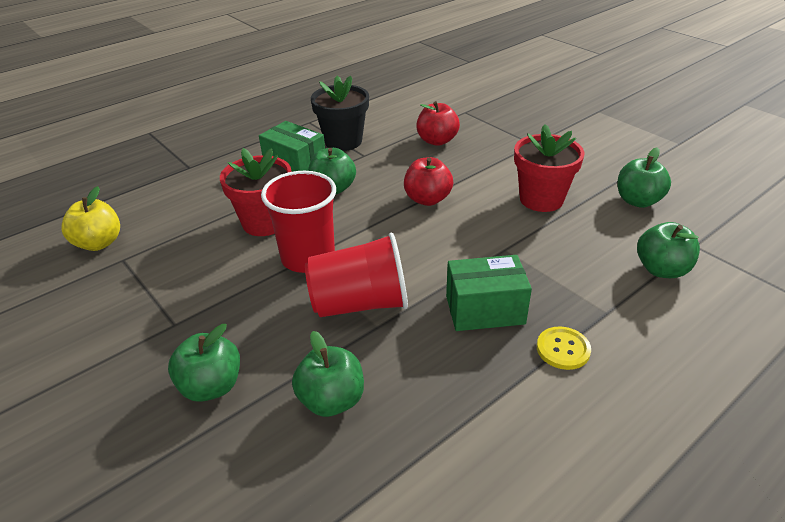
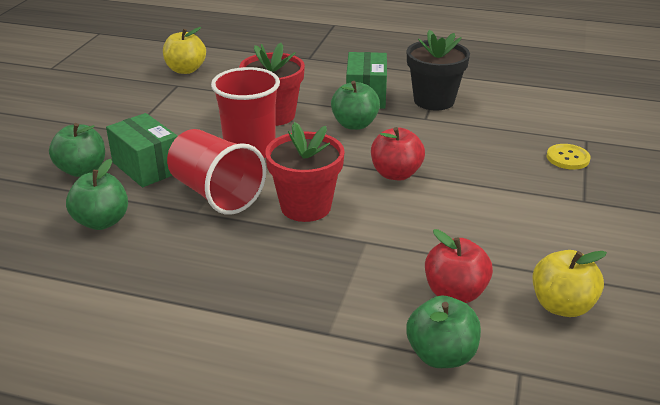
camera: 55 degrees right, 5 degrees down
red apple [417,101,460,146] -> red apple moved to [425,229,493,303]
green box [446,255,532,331] -> green box moved to [106,113,178,187]
red flower pot [514,124,585,212] -> red flower pot moved to [265,122,345,222]
yellow button [537,327,591,370] -> yellow button moved to [547,144,591,170]
green apple [618,147,671,208] -> yellow apple [532,250,607,317]

